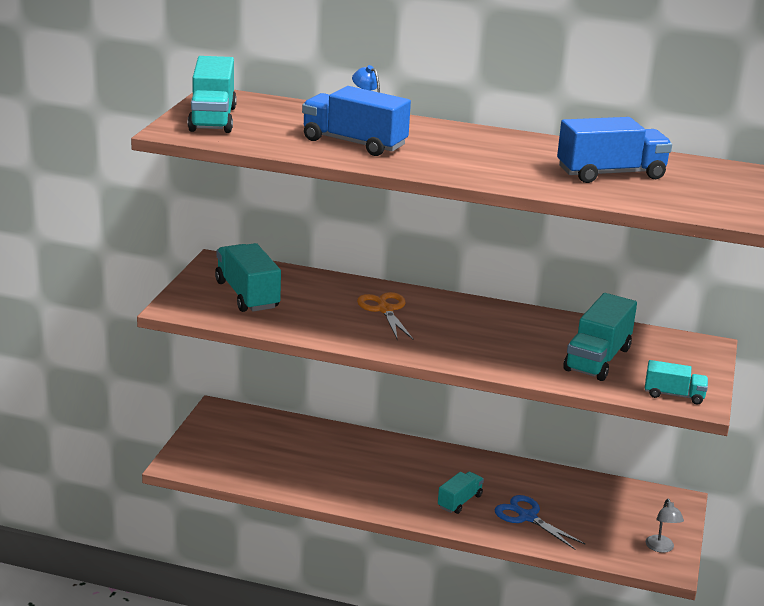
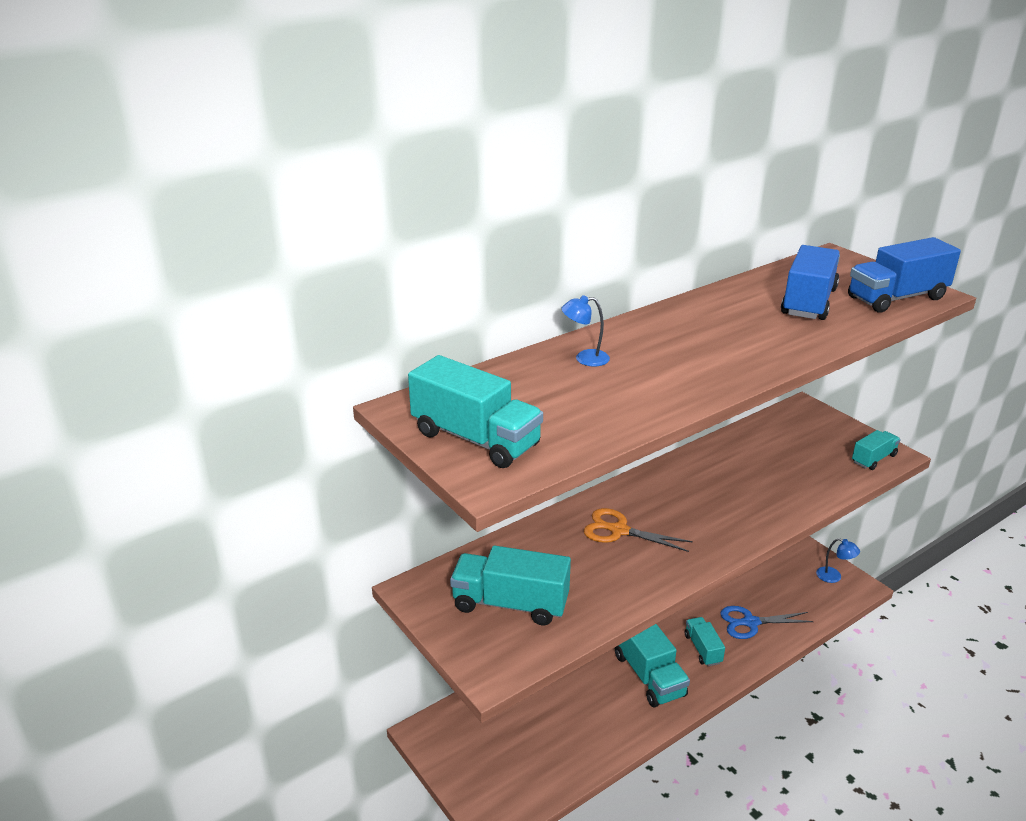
camera: 50 degrees left, 5 degrees up
blue truck [302,86,411,156] -> blue truck moved to [848,237,961,313]
turquoise truck [563,293,637,381] -> turquoise truck moved to [615,624,690,708]
grey lamp [646,499,684,553] -> blue lamp [816,538,860,583]

